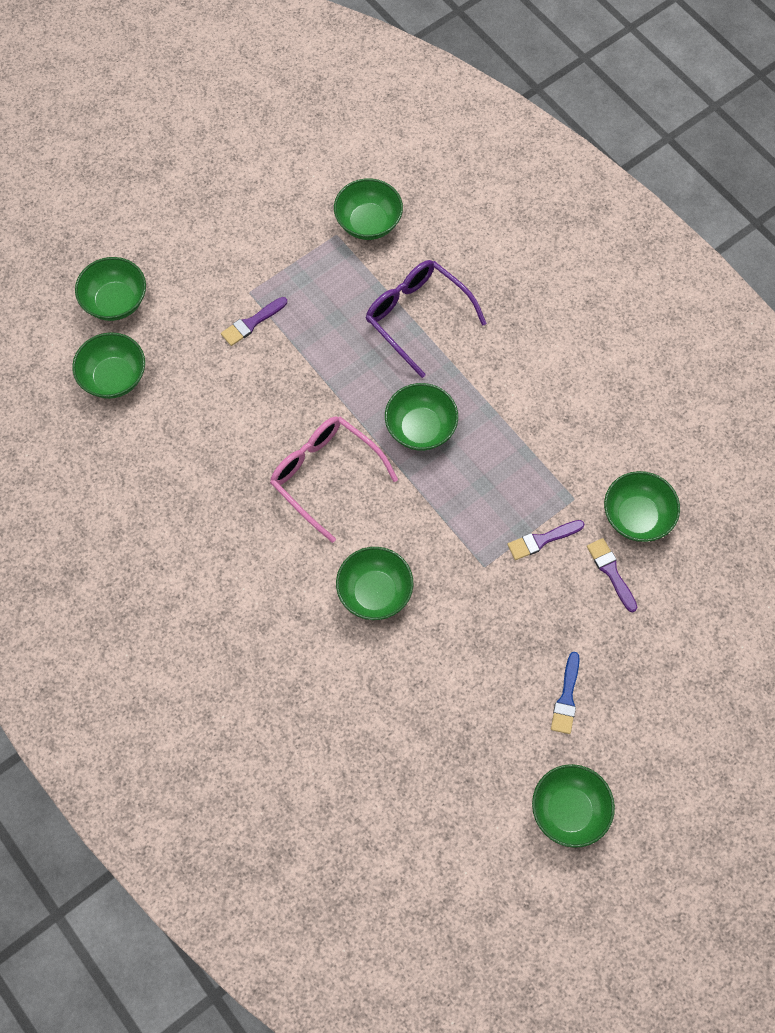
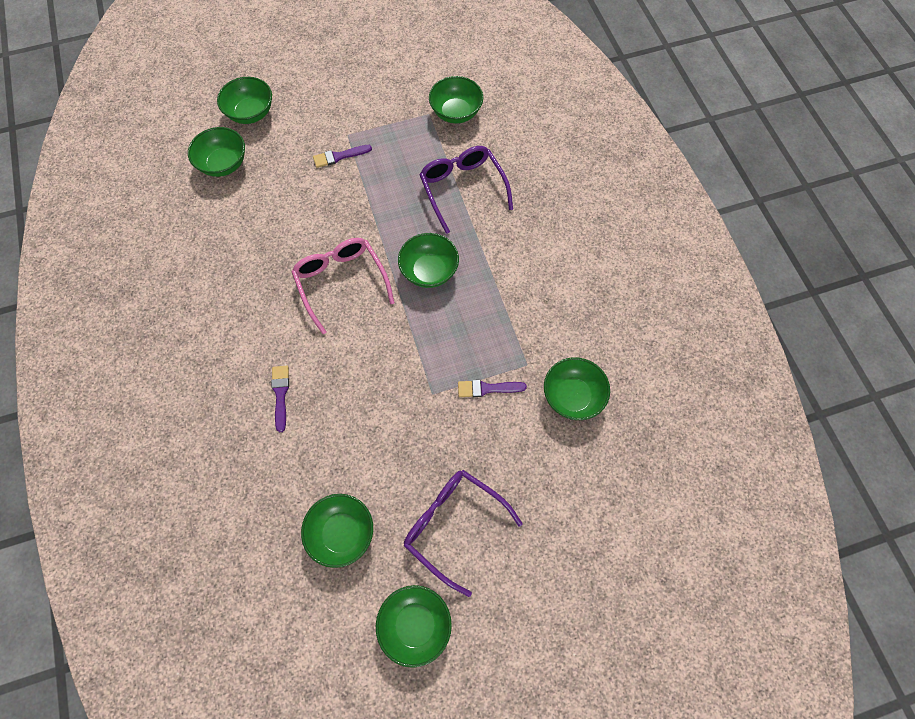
camera: 20 degrees right, 0 degrees up
green bowl [336,547,413,620] -> green bowl moved to [301,494,373,568]
blue brush [551,652,580,734] -> purple glasses [404,470,523,597]
purple brush [587,538,637,612] -> purple brush moved to [271,366,289,432]

